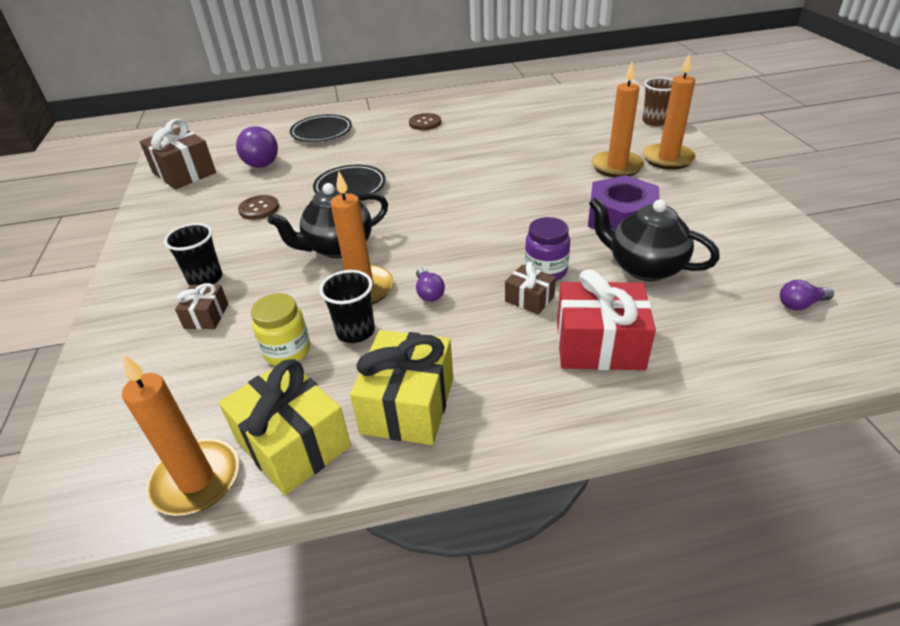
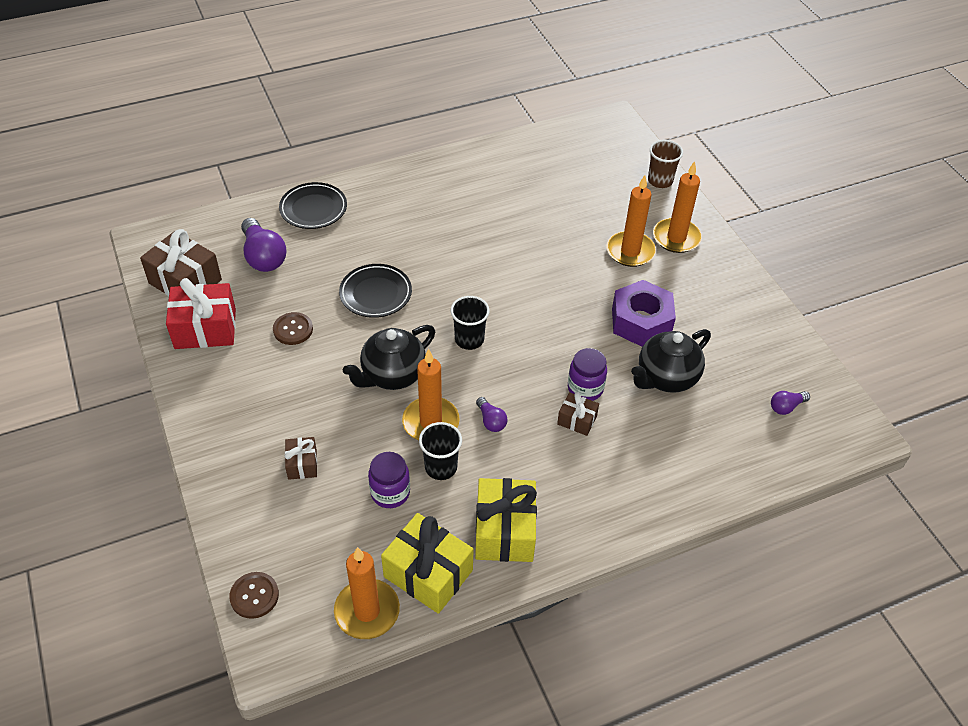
camera: 15 degrees left, 10 degrees up
black cup [164,223,222,286] -> black cup moved to [451,296,490,350]
yellow jar [251,293,310,366] -> purple jar [368,452,410,508]
brown button [409,113,441,130] -> brown button moved to [229,572,279,619]
red gift [557,269,656,370] -> red gift moved to [166,278,236,349]
black teapot [589,197,720,281] -> black teapot turned 60 degrees counterclockwise [631,329,711,393]

